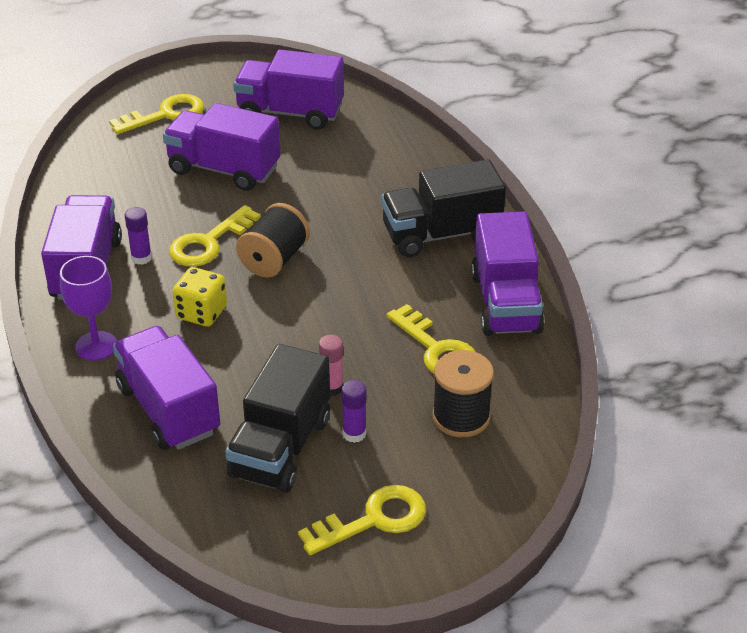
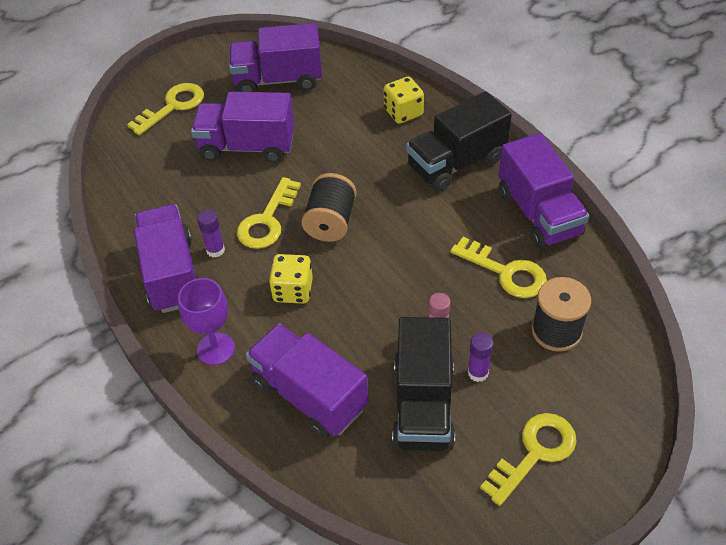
camera: 15 degrees left, 10 degrees up
none -> yellow dice [384,77,424,124]

